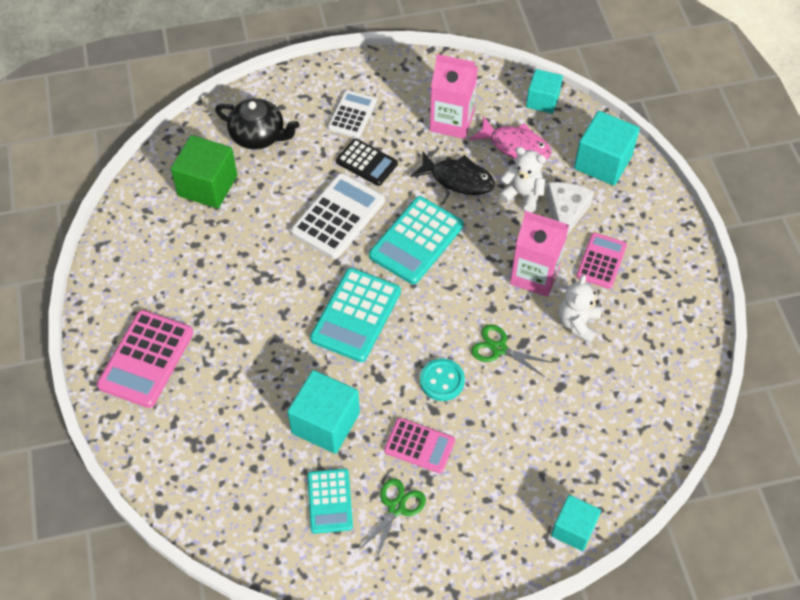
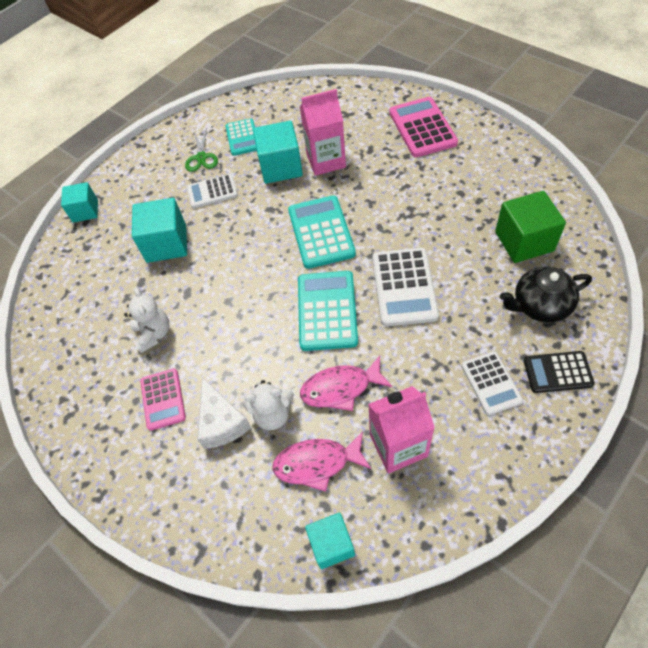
camera: 150 degrees right, 0 degrees up
turquoise calculator [307,468,353,534] -> turquoise calculator turned 150 degrees counterclockwise [225,118,257,156]
black calculator [336,139,398,186] -> black calculator moved to [524,351,595,393]
pink calculator [384,418,455,473] -> white calculator [187,174,238,209]
black fish [411,152,495,195] -> pink fish [300,356,393,411]
turquoise button [420,358,465,401] -> none
green scissors [471,324,553,377] -> none
pink carton [510,211,569,297] -> pink carton moved to [300,89,346,176]
turquoise cube [574,111,640,186] -> turquoise cube moved to [132,198,187,263]

